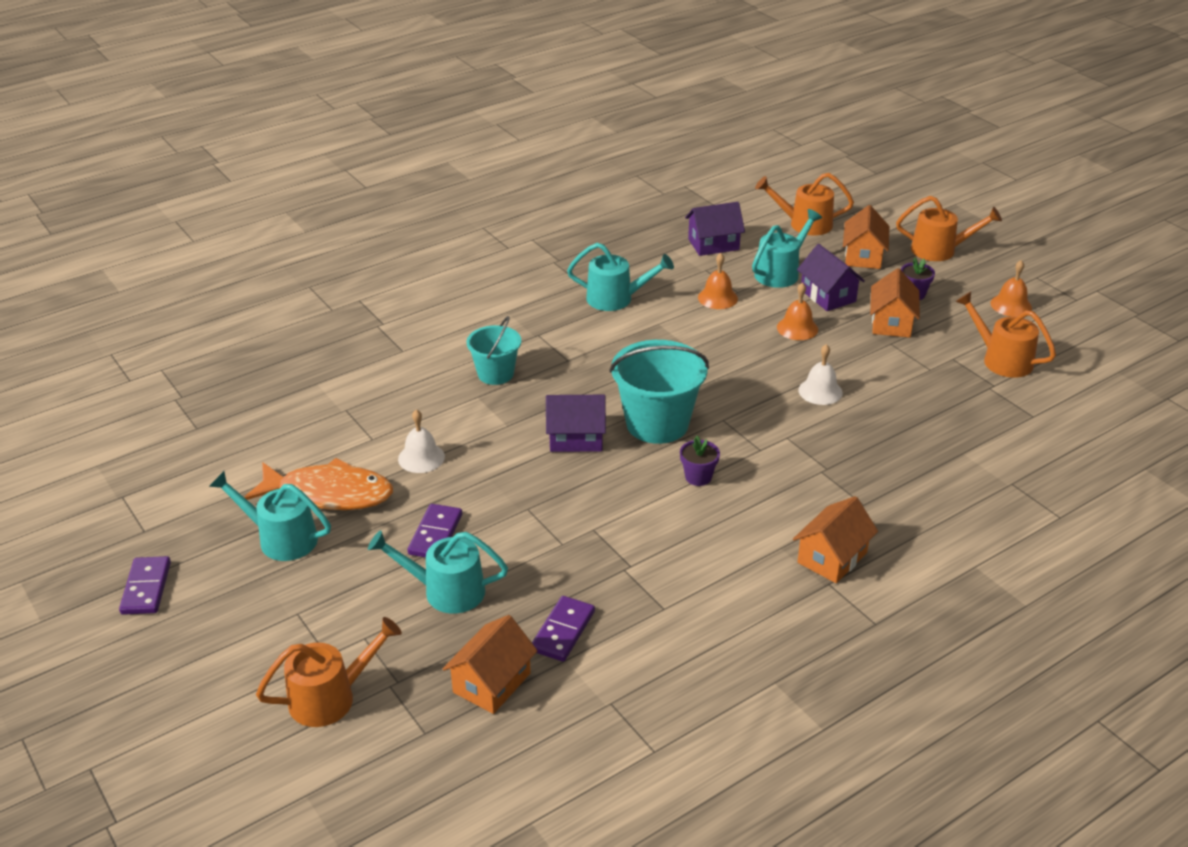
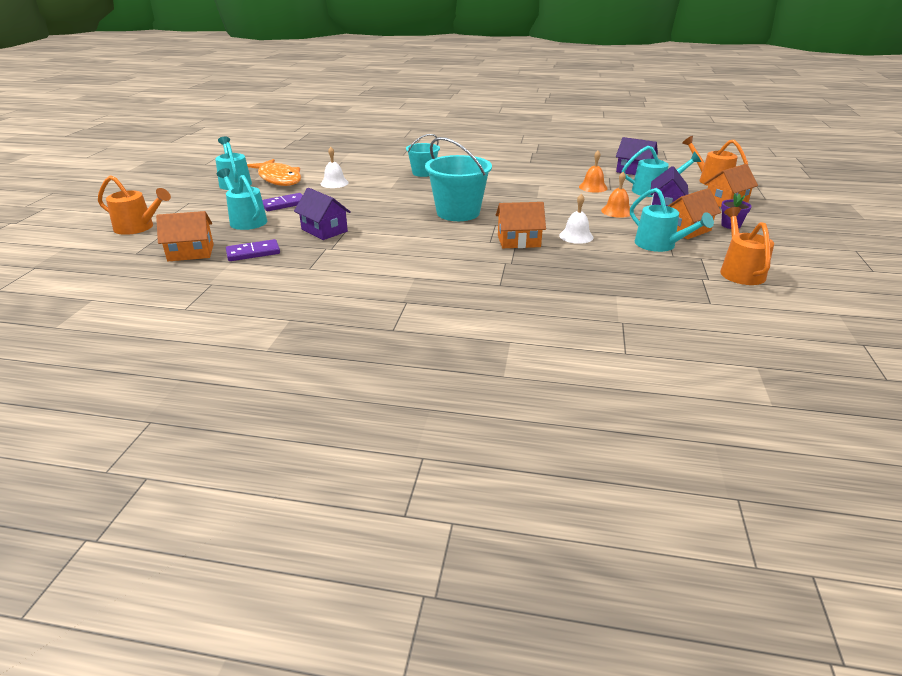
camera: 45 degrees right, 5 degrees down
purple domino [119,556,171,615] -> none
purple house [546,395,606,452] -> purple house moved to [294,188,351,240]
turquoise watering can [567,243,674,311] -> turquoise watering can moved to [630,188,714,252]
purple flower pot [680,436,720,486] -> none
orange house [793,496,878,583] -> orange house moved to [496,202,546,248]
orange watering can [896,196,1002,261] -> none
orange bell [991,260,1032,317] -> none

